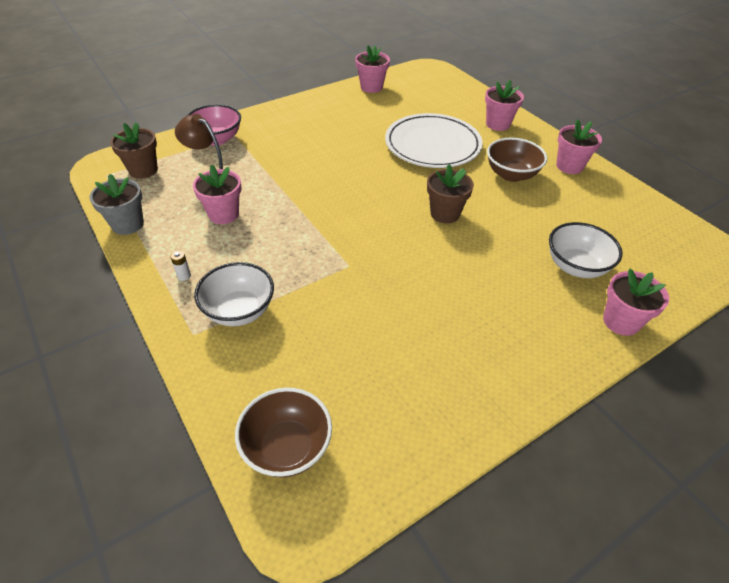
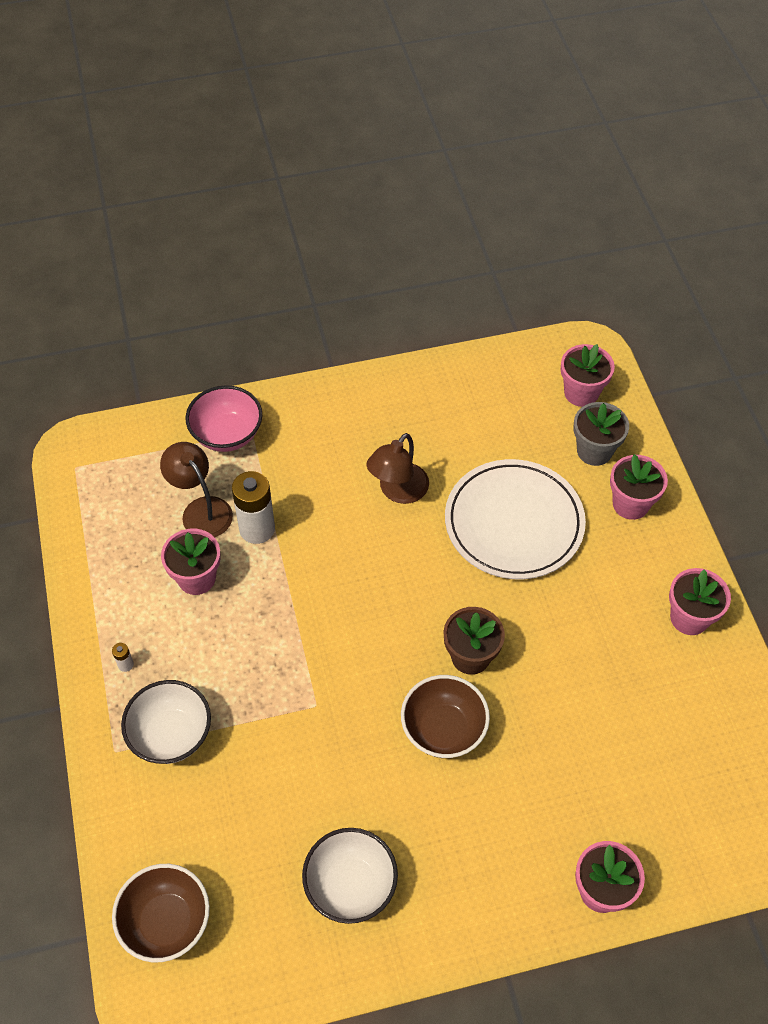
camera: 20 degrees right, 10 degrees up
grey flower pot [89,174,144,235] -> grey flower pot moved to [574,402,629,466]
brown flower pot [110,122,158,179] -> none
pink flower pot [355,45,390,93] -> pink flower pot moved to [561,344,615,407]
brown bowl [487,138,547,182] -> brown bowl moved to [401,675,490,758]
white bowl [549,222,623,278] -> white bowl moved to [302,828,398,924]
none -> white battery [232,471,275,544]
none -> brown lamp [367,433,429,504]

